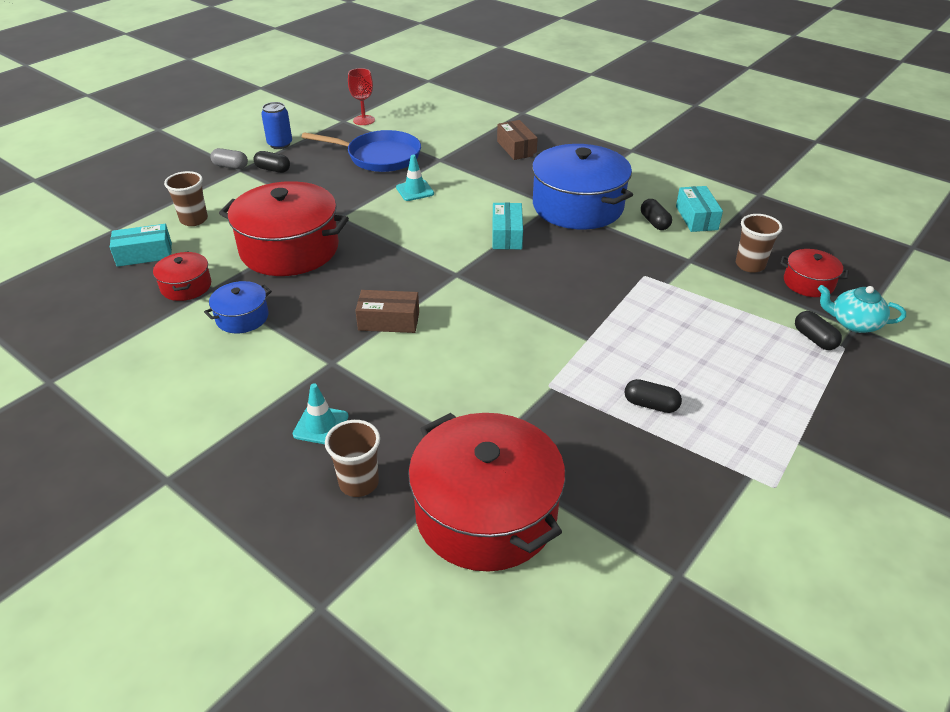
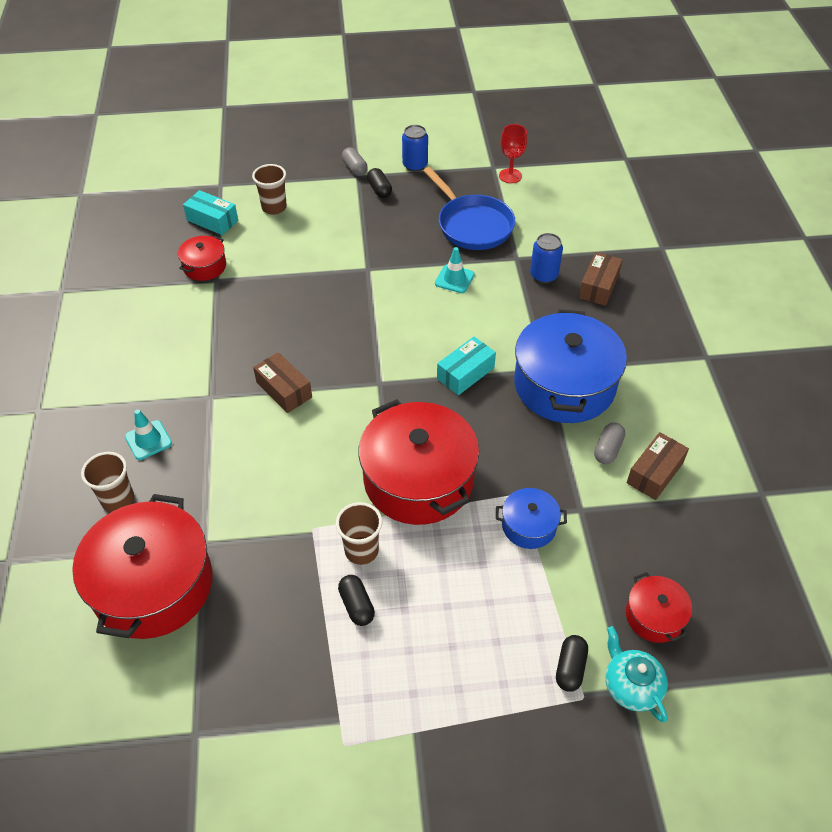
camera: 45 degrees right, 10 degrees up
blue pot [204,281,272,333] -> blue pot moved to [496,488,567,549]
red pot [219,181,349,276] -> red pot moved to [358,399,479,525]
black capsule [641,199,672,230] -> grey capsule [594,423,625,464]
turquoise box [676,186,723,232] -> brown box [627,432,689,500]
brown cup [736,214,782,273] -> brown cup moved to [336,502,382,565]
none -> blue can [530,233,563,284]

